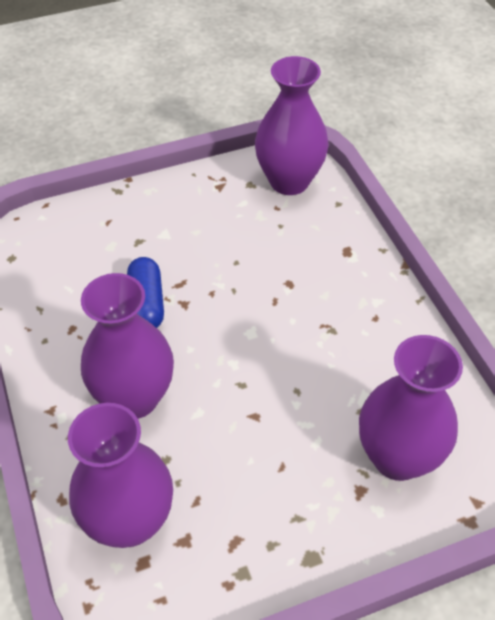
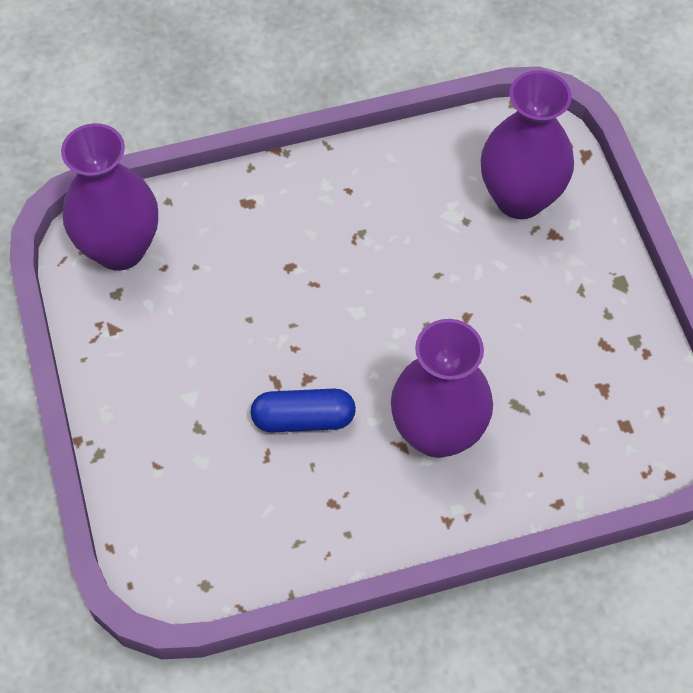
camera: 85 degrees left, 10 degrees up
purple vase [68,403,173,548] -> none

